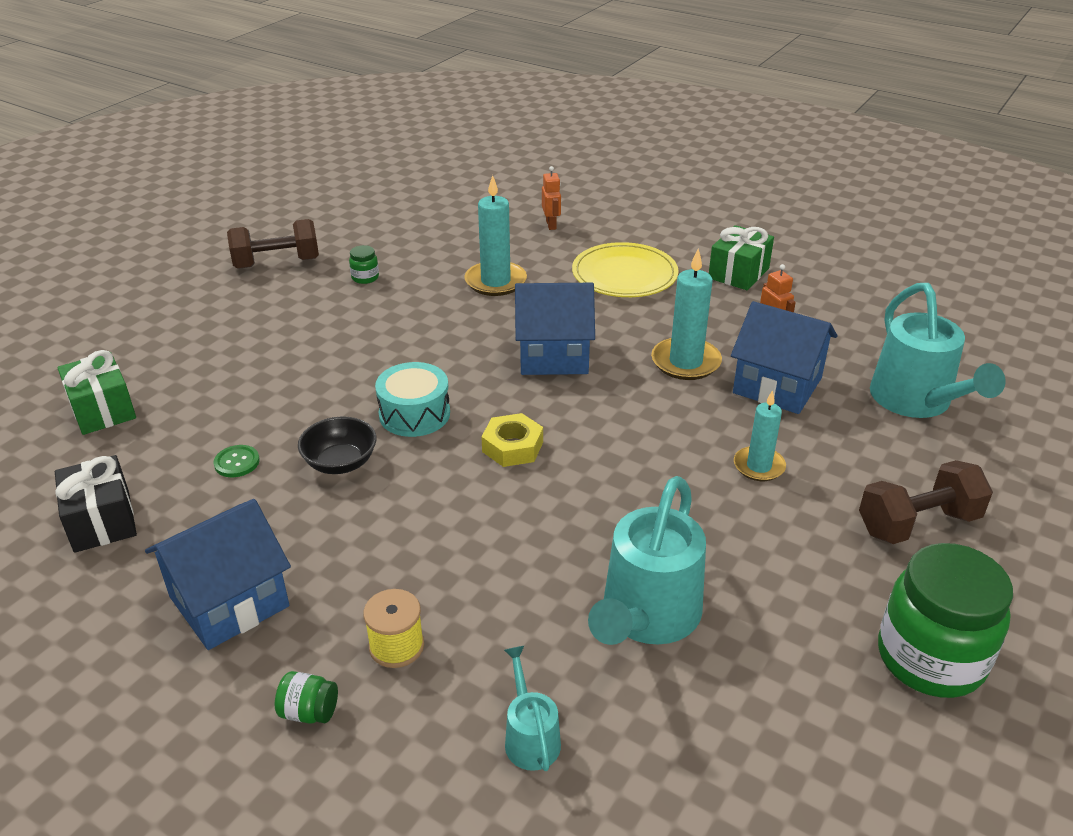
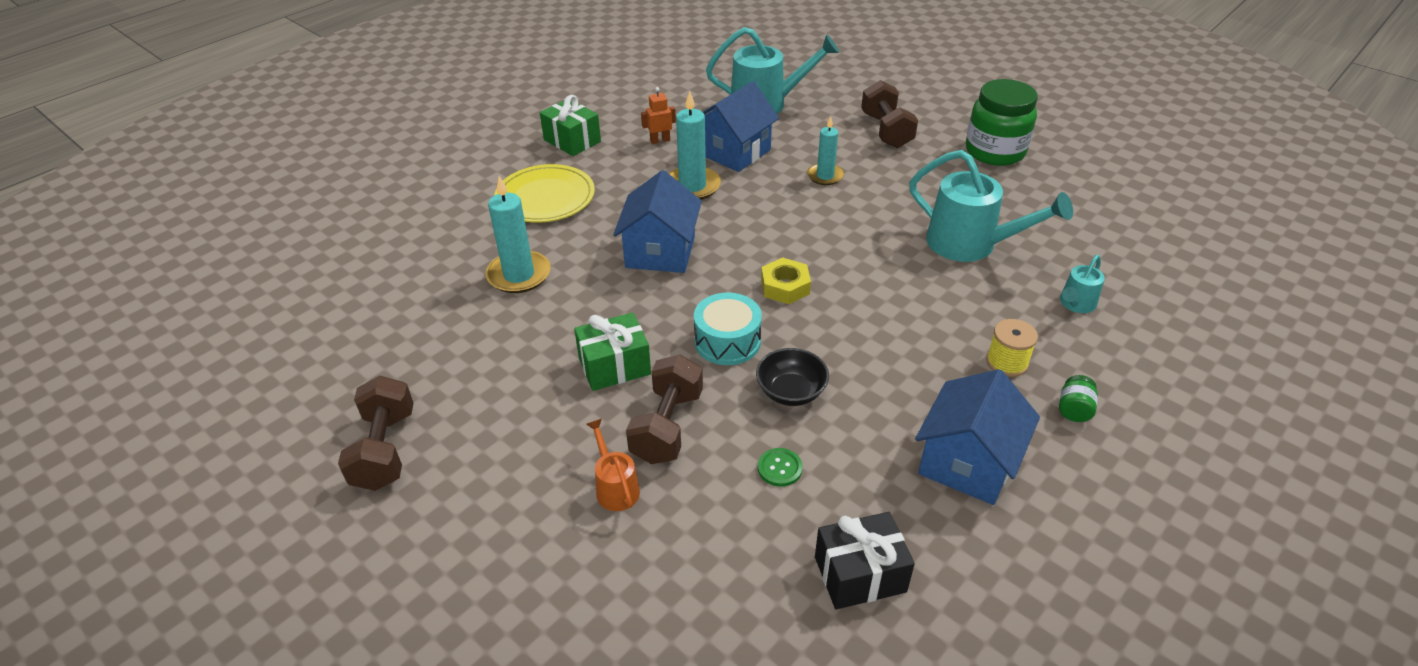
camera: 80 degrees left, 5 degrees up
green gift [57,350,136,435] -> green gift moved to [574,313,651,391]
blue house [145,499,291,650] -> blue house turned 60 degrees clockwise [915,369,1040,505]
green jar [349,245,379,284] -> none
turquoise watering can [504,645,561,771] -> turquoise watering can turned 45 degrees counterclockwise [1060,255,1105,313]
orange robot [542,166,561,230] -> none
none -> orange watering can [586,419,640,511]
none -> brown dumbbell [626,355,703,464]

